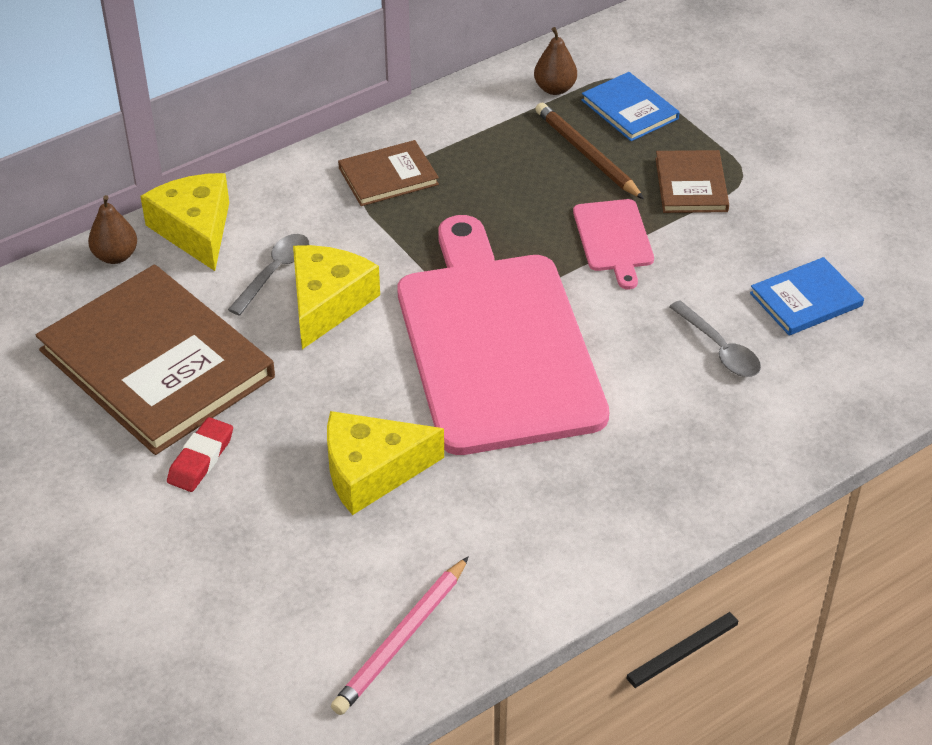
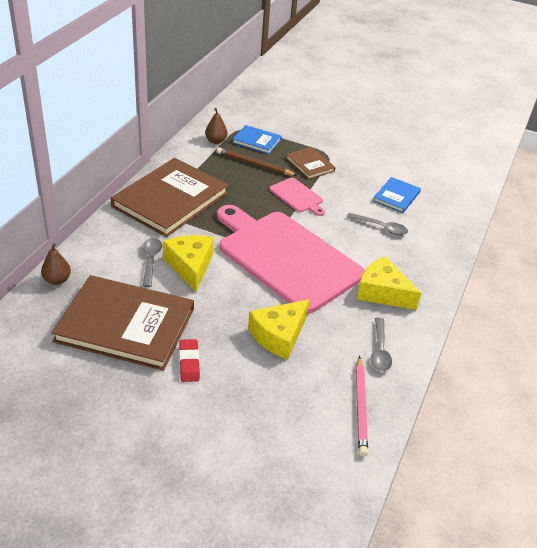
camera: 35 degrees left, 5 degrees down
yellow cheese [140,173,229,271] -> yellow cheese moved to [357,256,422,310]
brown book [338,140,439,206] -> brown book [111,158,229,237], size x2.09
none -> grey spoon [371,317,392,371]

